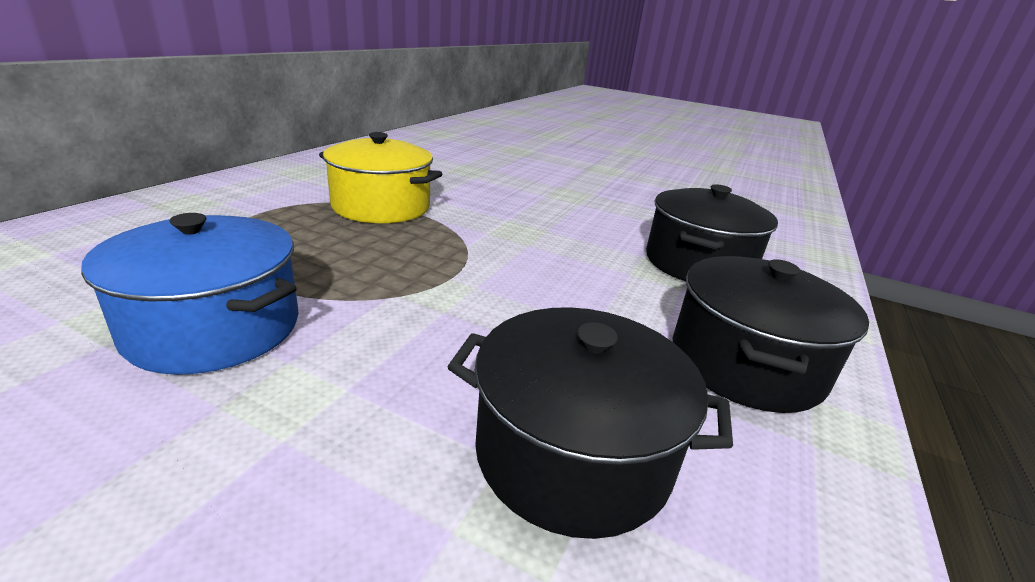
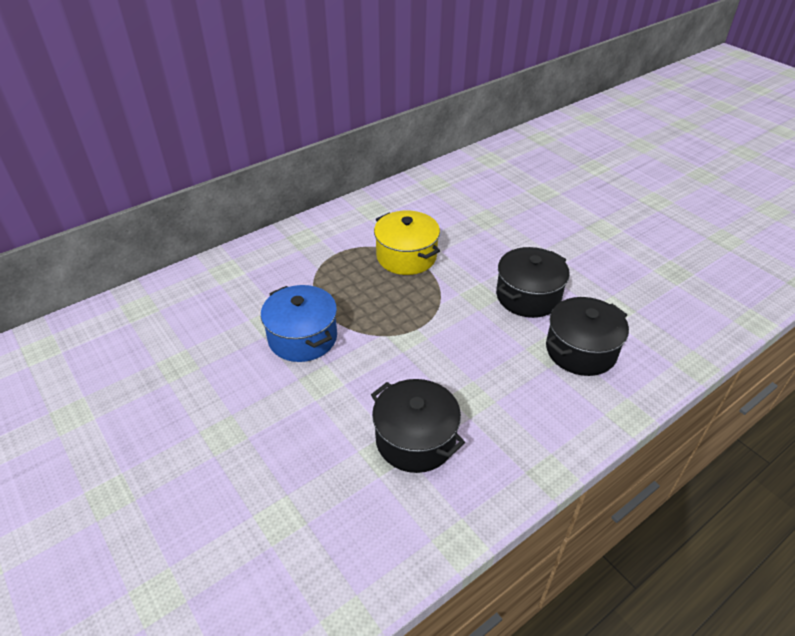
camera: 30 degrees right, 15 degrees up
black pot [673,256,869,413] -> black pot moved to [496,247,570,318]

